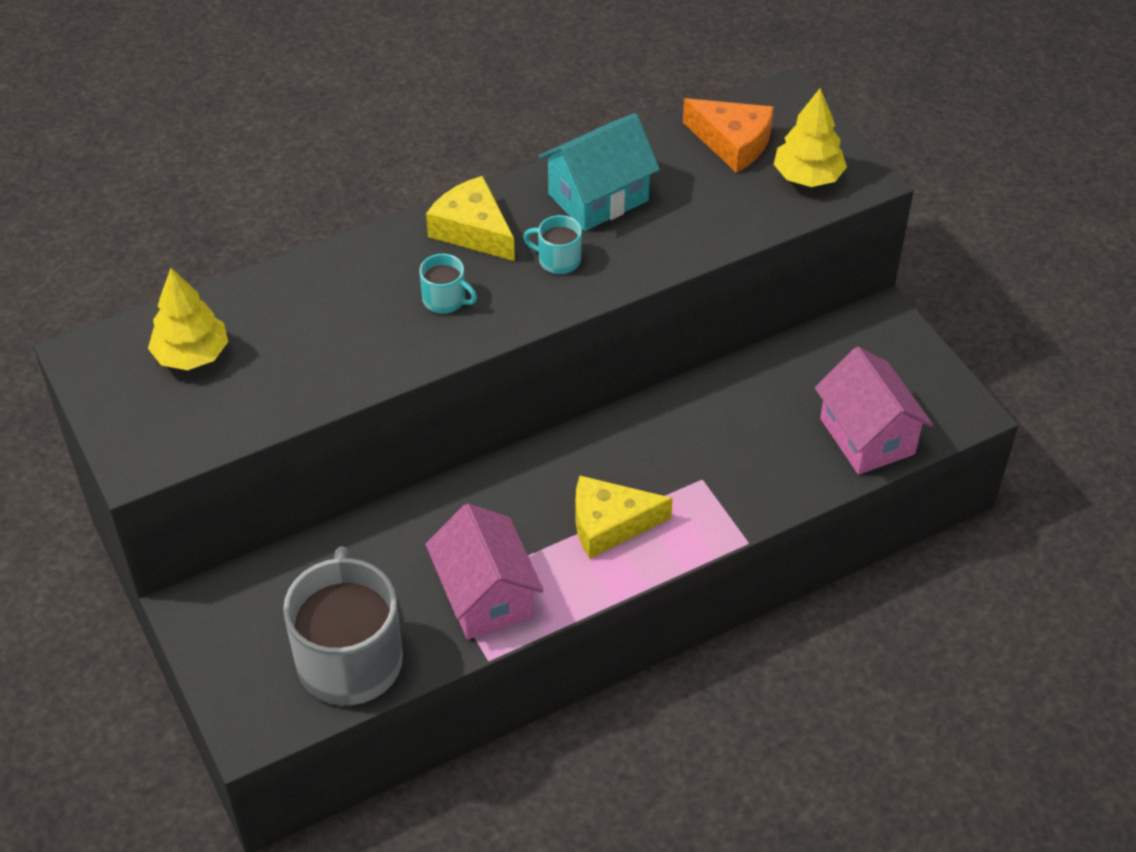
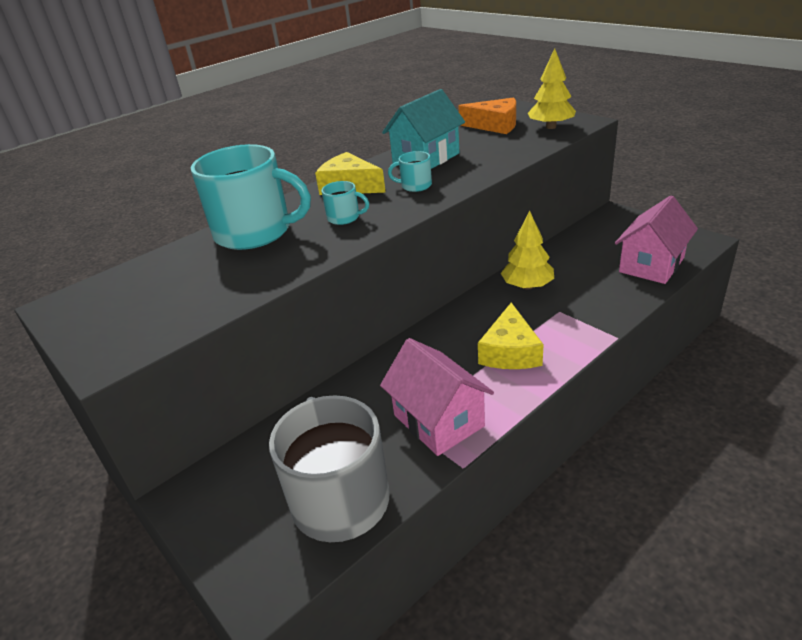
camera: 10 degrees left, 15 degrees down
yellow tree [148,268,228,370] -> yellow tree moved to [501,211,554,290]
yellow cheese [575,476,673,559] -> yellow cheese turned 60 degrees counterclockwise [478,303,544,369]
pink house [815,347,933,475] -> pink house turned 75 degrees clockwise [615,196,698,284]
none -> turquoise mug [191,144,311,250]

